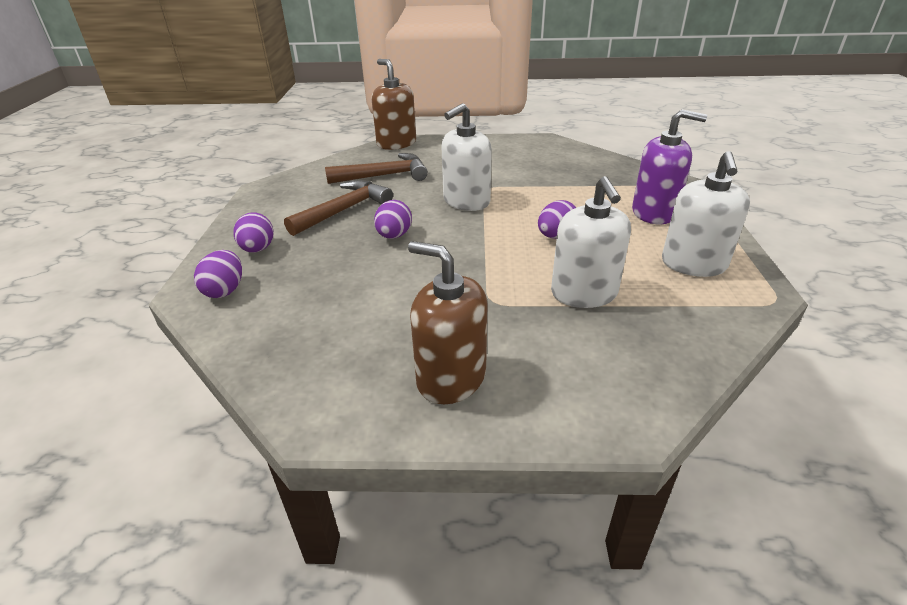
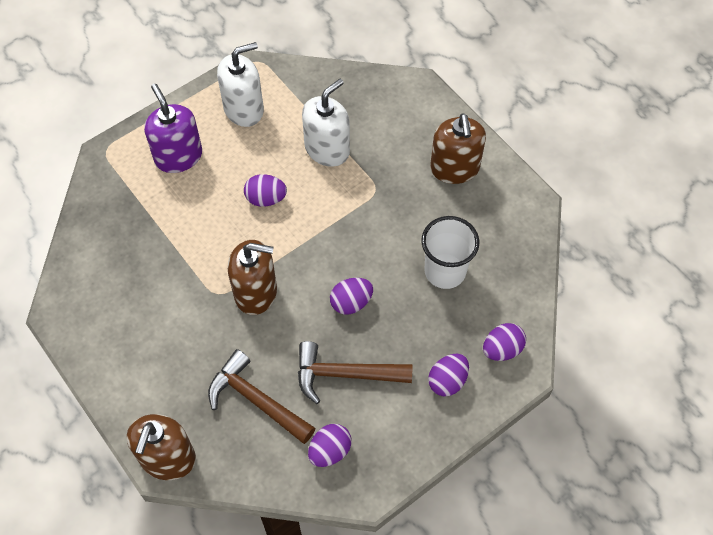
camera: 130 degrees left, 25 degrees up
white soap dispenser [441,103,492,211] -> brown soap dispenser [228,240,277,315]
none -> purple egg [308,424,352,467]
none -> white cup [421,216,479,289]

